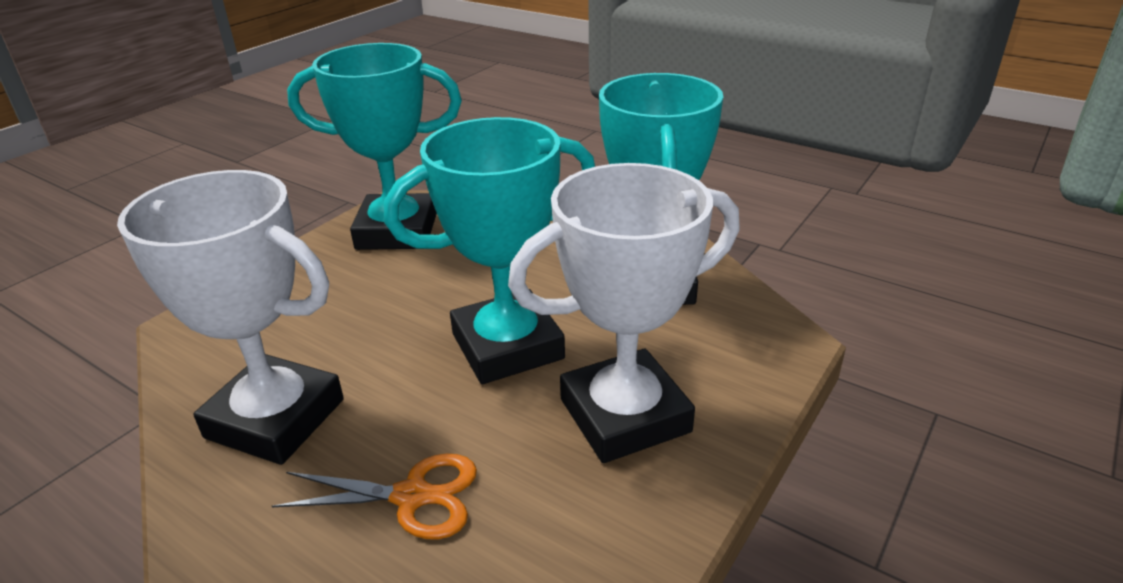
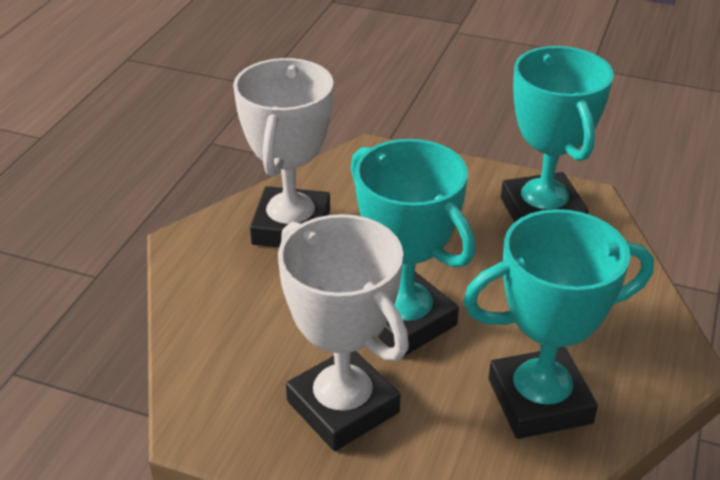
camera: 75 degrees right, 5 degrees up
orange scissors [272,453,477,539] -> none

